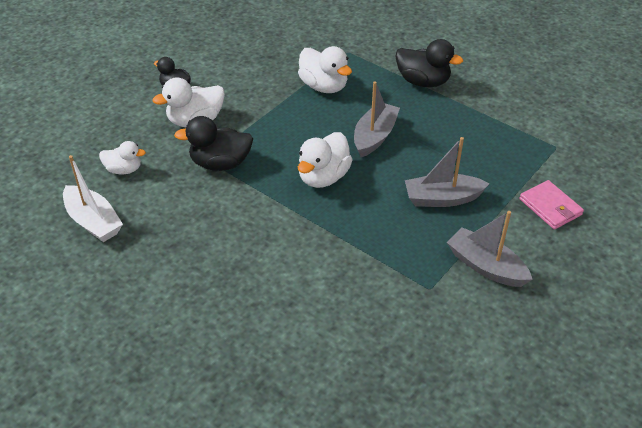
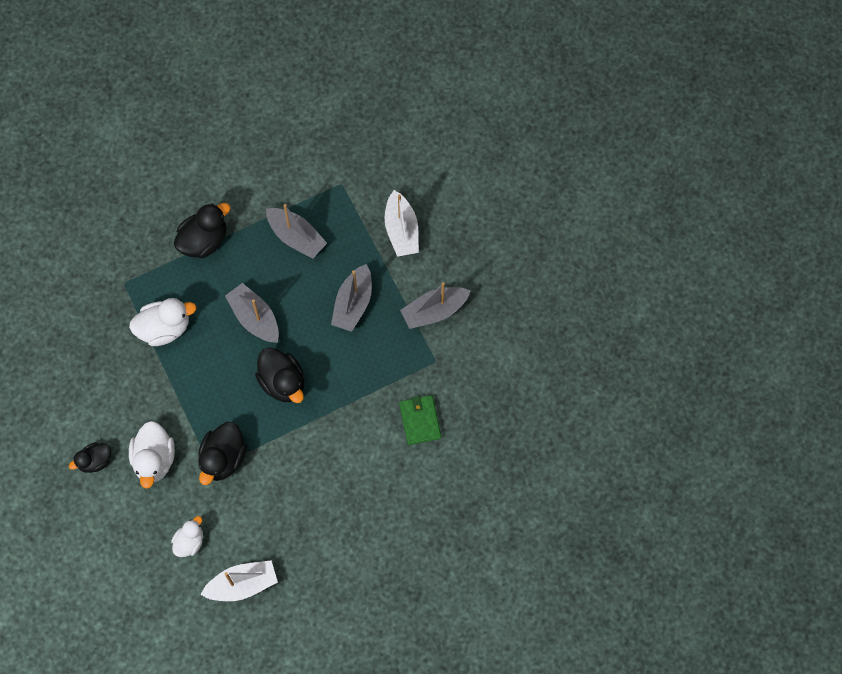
camera: 65 degrees left, 25 degrees up
white duck [298,132,353,188] -> black duck [255,347,304,403]
pink wallet [519,180,584,230] -> white boat [385,190,419,257]
none -> grey boat [266,204,327,259]
none -> green wallet [399,395,441,445]

